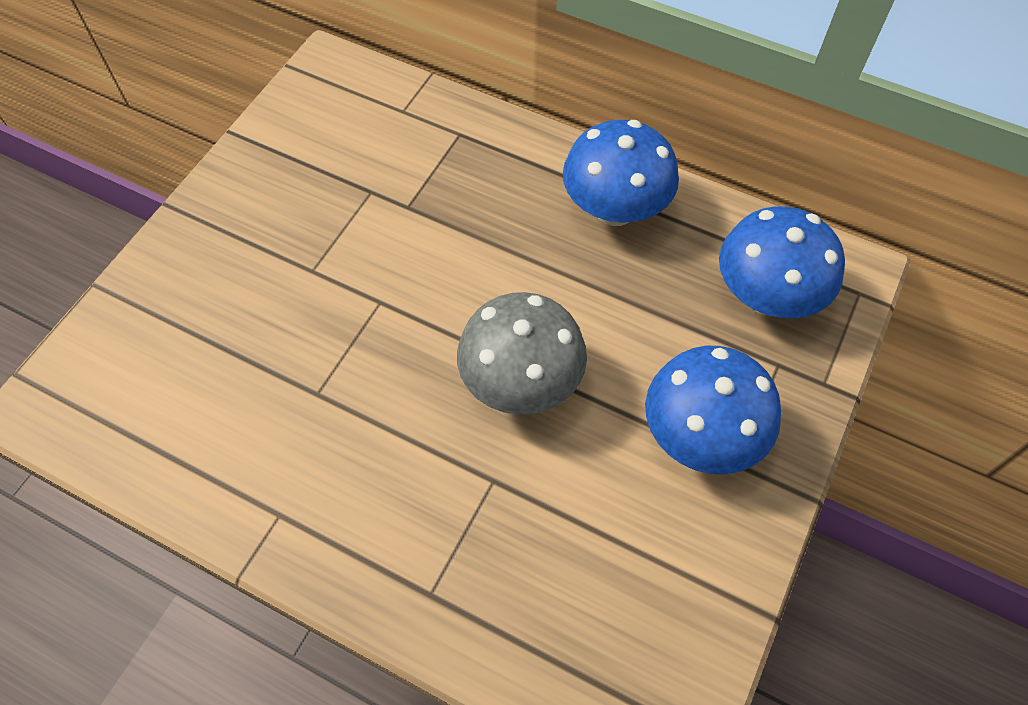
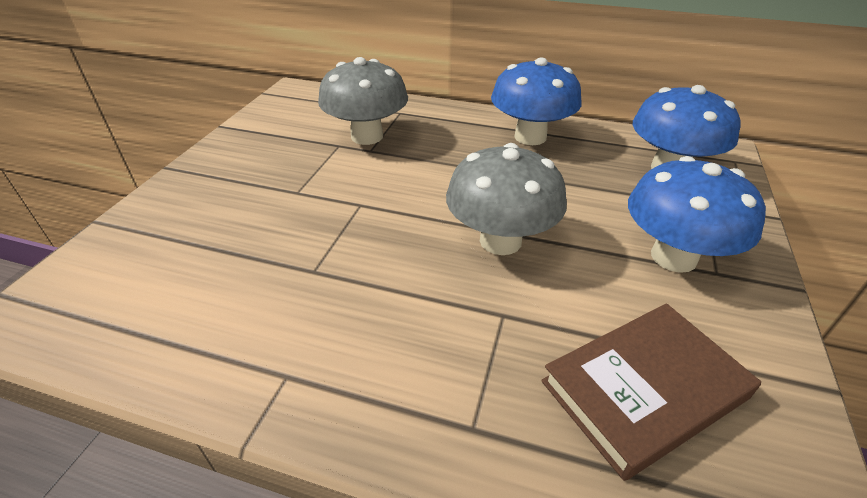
camera: 10 degrees left, 20 degrees down
none -> grey mushroom [318,57,408,145]
none -> brown book [541,303,761,481]

